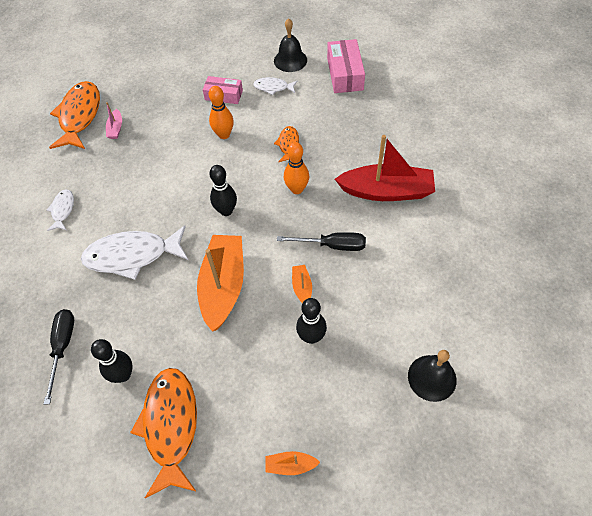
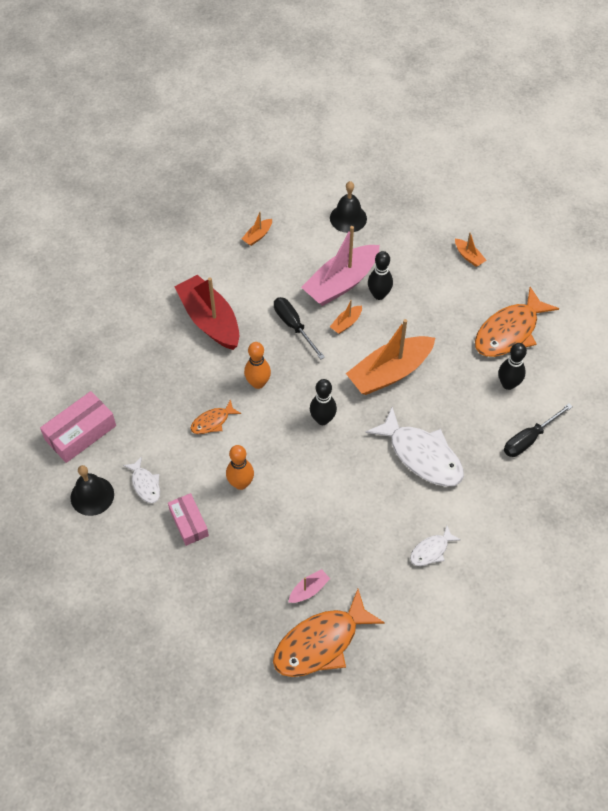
camera: 130 degrees left, 0 degrees up
none -> orange boat [242,212,272,246]
none -> pink boat [301,226,380,306]

